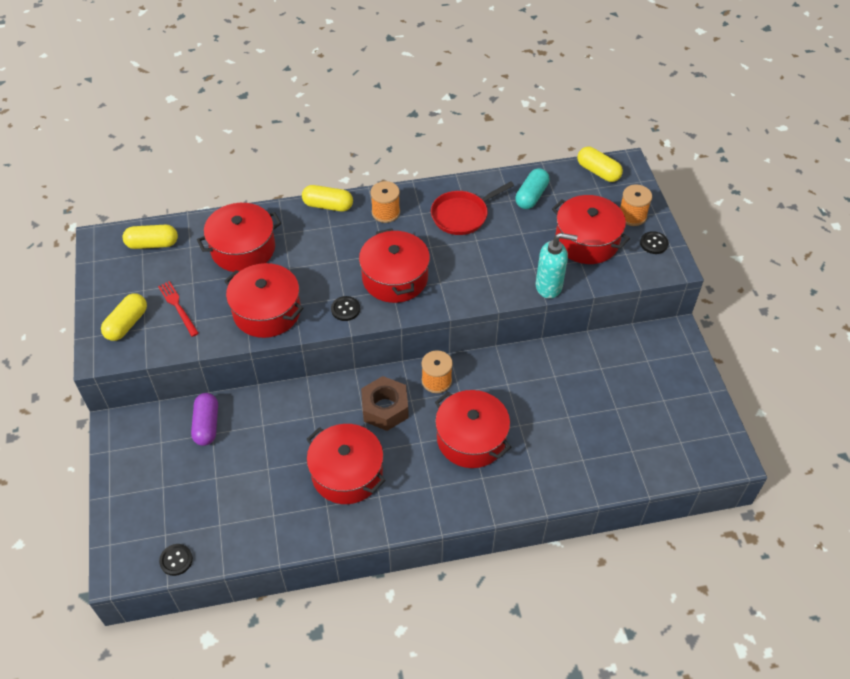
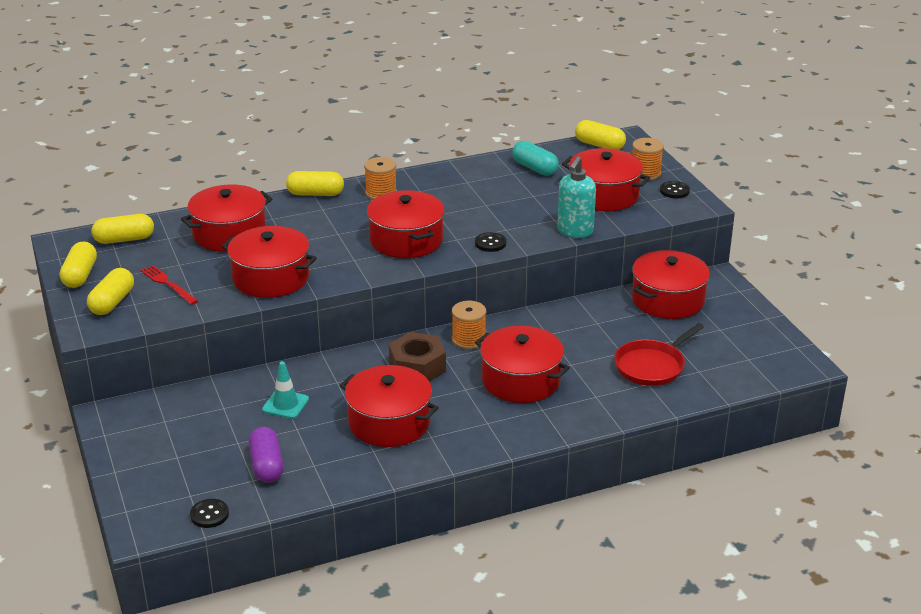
camera: 10 degrees left, 20 degrees down
purple capsule [191,393,218,446] -> purple capsule moved to [249,427,284,483]
black button [331,296,360,321] -> black button moved to [475,232,506,252]
red pan [431,181,514,235] -> red pan moved to [614,323,704,386]
turquoise capsule [515,168,550,209] -> turquoise capsule turned 60 degrees counterclockwise [512,141,559,176]
turquoise soap dispenser [536,233,577,299] -> turquoise soap dispenser turned 120 degrees clockwise [557,156,596,238]
none -> yellow capsule [60,241,97,288]
none -> turquoise traffic cone [262,361,309,419]
none -> red pot [632,250,710,319]

